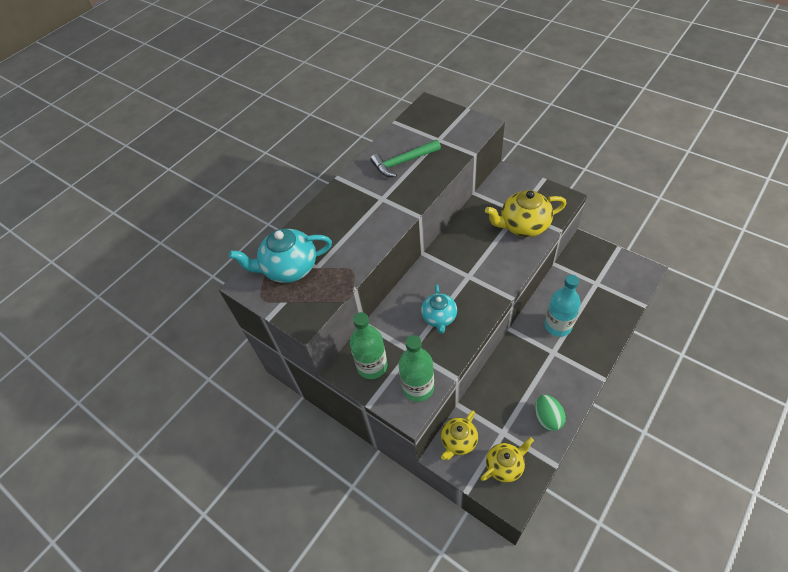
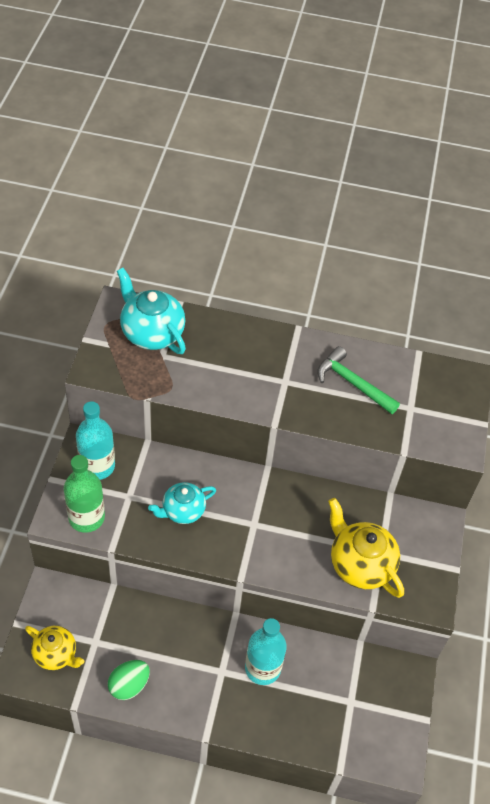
camera: 55 degrees right, 0 degrees up
green bottle [350,312,387,379] -> turquoise bottle [76,401,115,480]
yellow teapot [441,411,478,460] -> none

